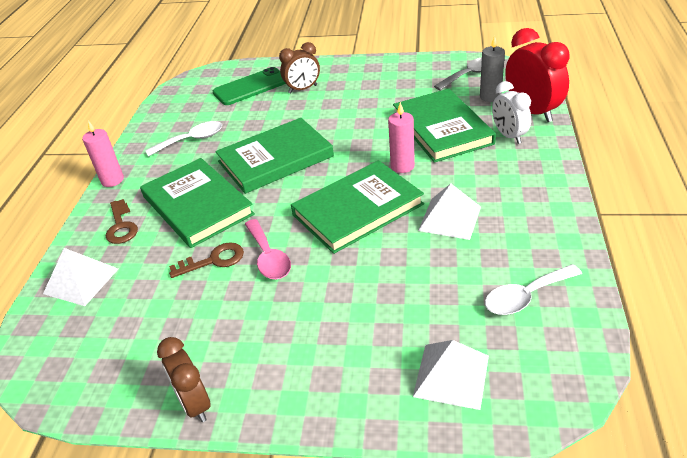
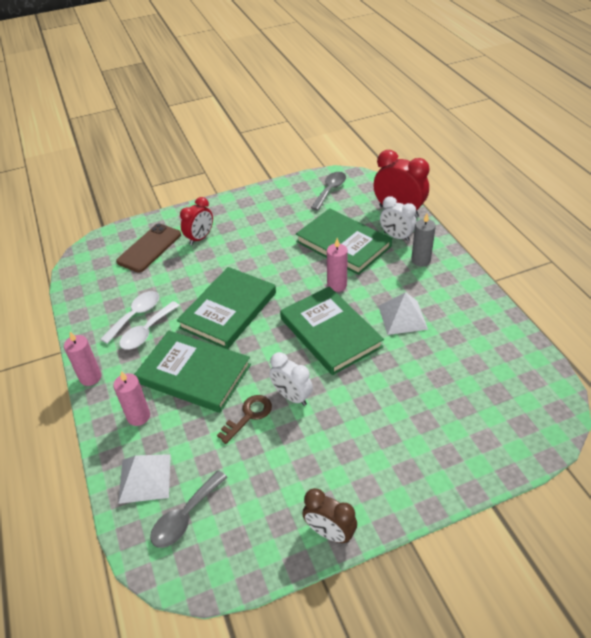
camera: 30 degrees left, 5 degrees up
brown key [106,199,138,244] -> pink candle [113,371,150,426]
green phone [213,67,286,105] -> brown phone [116,223,181,273]
pink spoon [245,219,291,279] -> white clock [269,352,313,406]
brown clock [279,42,320,93] -> red clock [180,197,213,245]
green book [291,160,424,254] -> green book turned 60 degrees counterclockwise [280,286,384,375]
white pyramid [413,340,489,410] -> none
grey candle [480,36,505,102] -> grey candle moved to [411,213,436,266]
white spoon [485,264,582,315] -> white spoon moved to [119,301,180,350]
none -> grey spoon [150,470,228,548]

